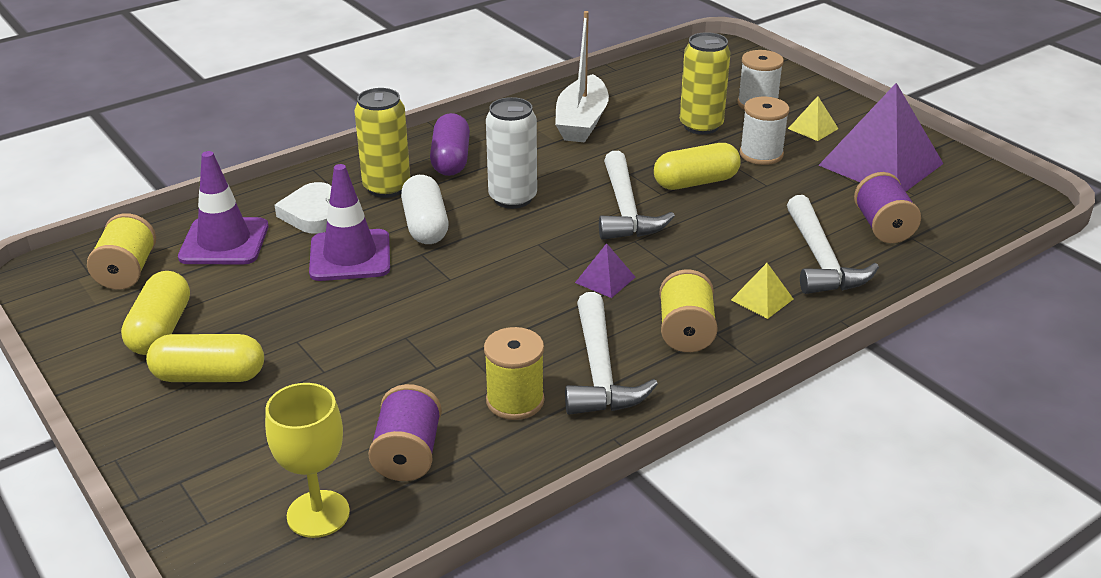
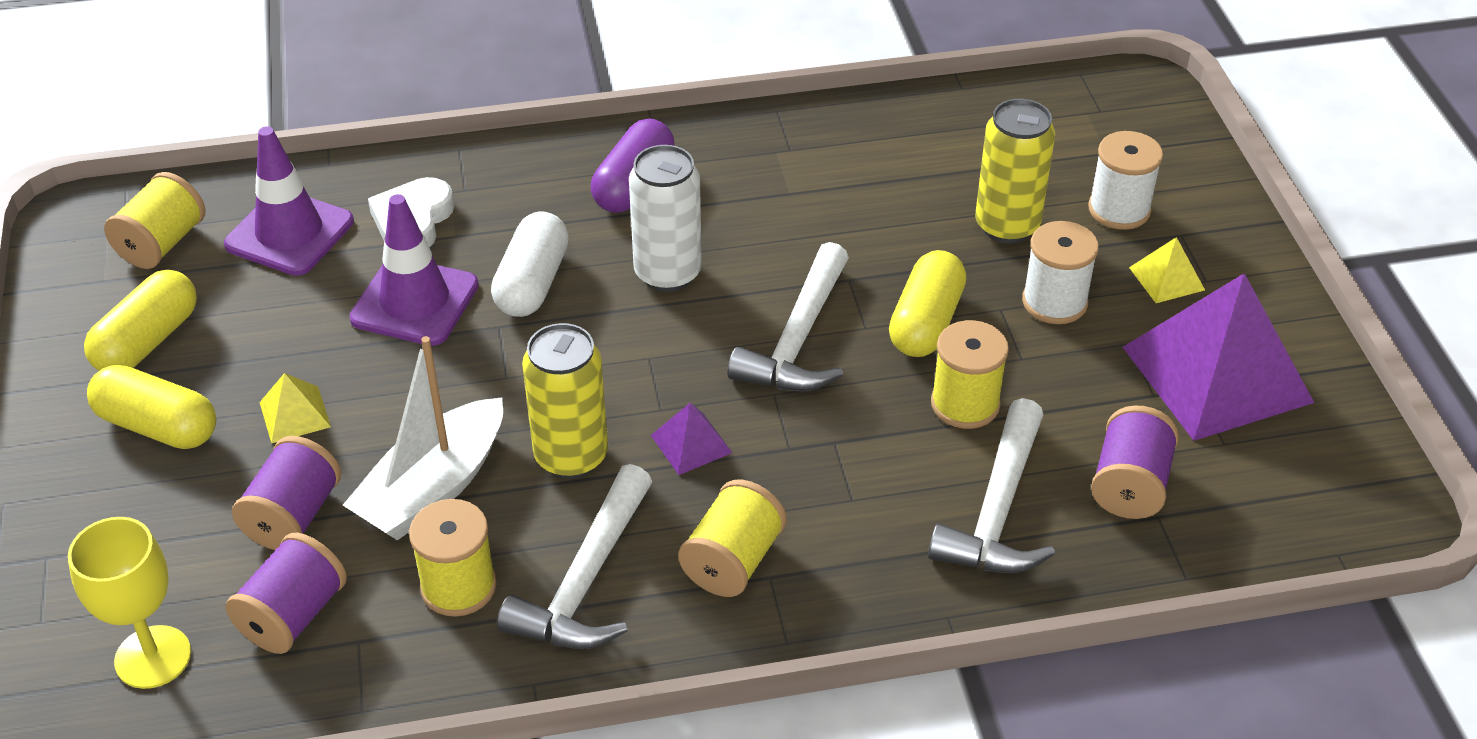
camera: 25 degrees right, 10 degrees up
yellow can [354,88,410,198] -> yellow can moved to [522,323,608,479]
white boat [555,11,609,143] -> white boat moved to [343,336,503,540]
yellow capsule [654,143,741,190] -> yellow capsule turned 75 degrees counterclockwise [889,250,966,357]
yellow pyramid [731,263,793,319] -> yellow pyramid moved to [259,373,331,444]
none -> purple spool [232,436,341,550]
none -> yellow spool [931,320,1009,429]

